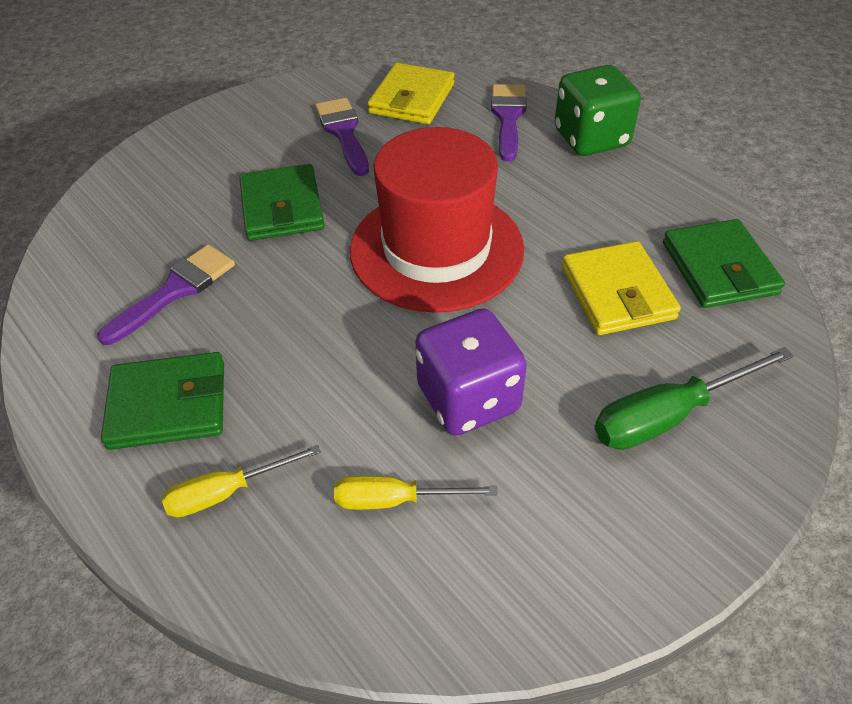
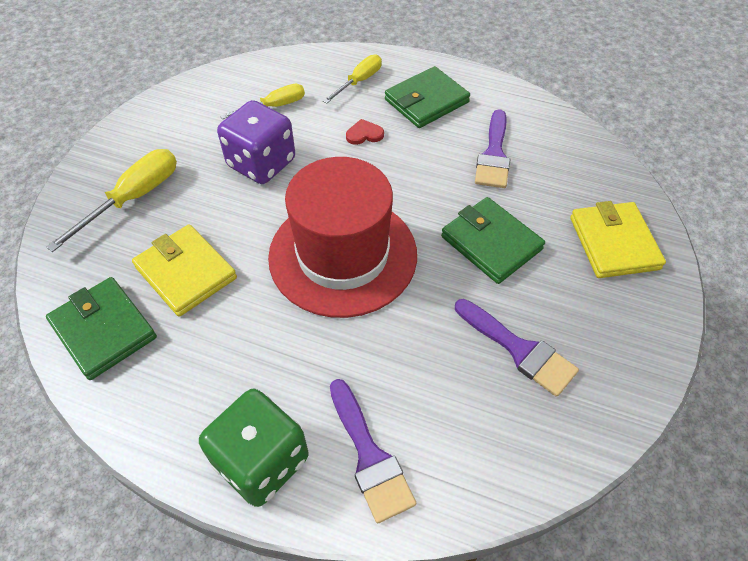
camera: 150 degrees right, 5 degrees up
yellow wallet [368,63,455,124] -> yellow wallet moved to [570,201,666,278]
green screwdriver [594,347,793,450] -> yellow screwdriver [46,149,177,252]
none -> red heart [346,119,384,145]

